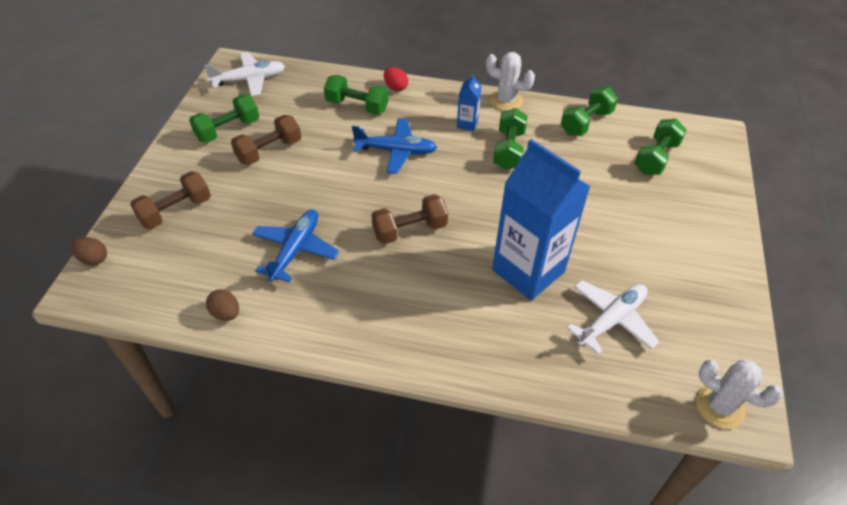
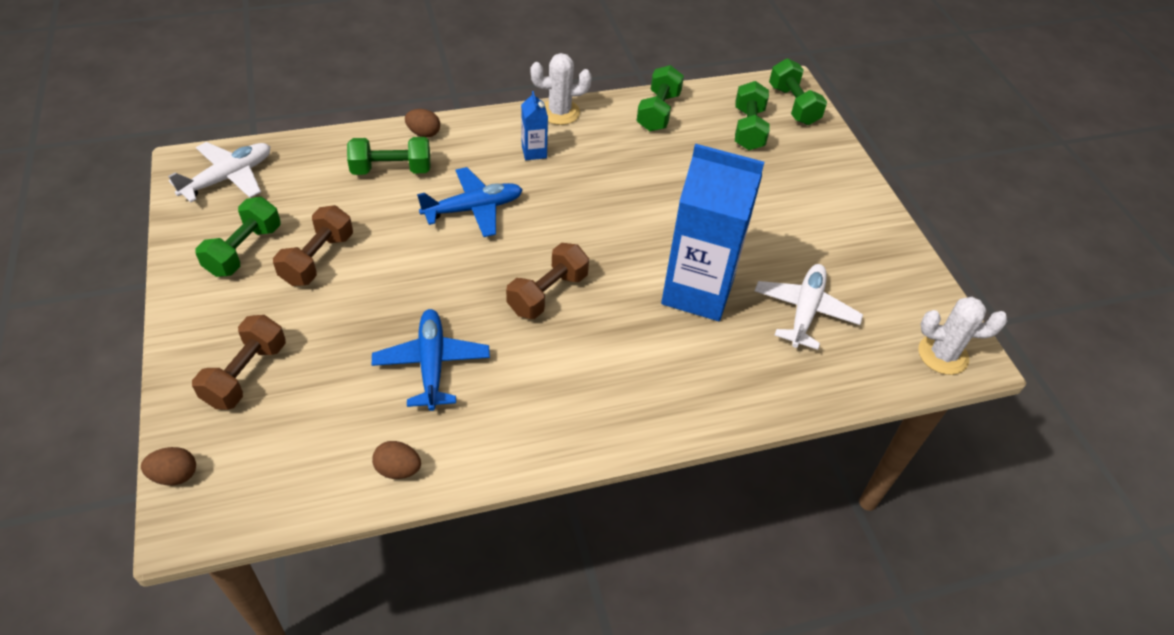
camera: 30 degrees left, 0 degrees up
red egg [384,67,408,91] -> brown egg [405,109,440,138]
green dumbbell [493,108,528,170] -> green dumbbell moved to [769,58,827,125]

